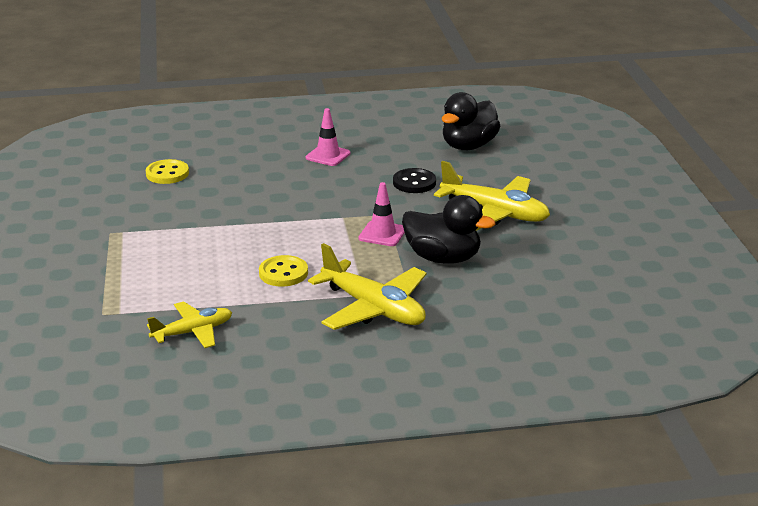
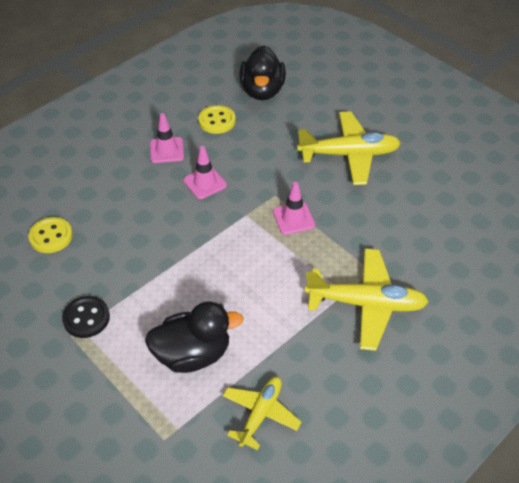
camera: 35 degrees left, 20 degrees up
yellow button [259,255,308,287] -> yellow button moved to [198,105,236,134]
black button [393,168,436,193] -> black button moved to [62,296,110,338]
black duck [402,195,495,264] -> black duck moved to [145,301,244,373]
none -> pink traffic cone [183,146,227,199]

